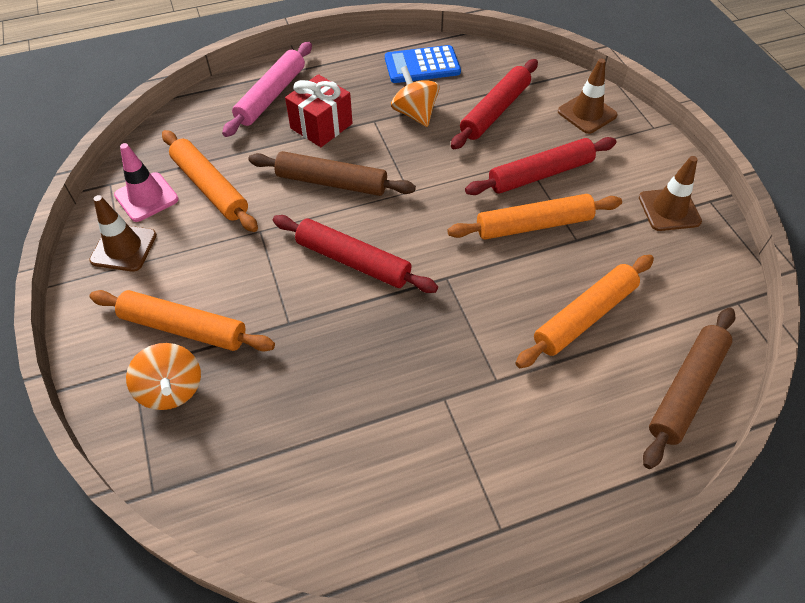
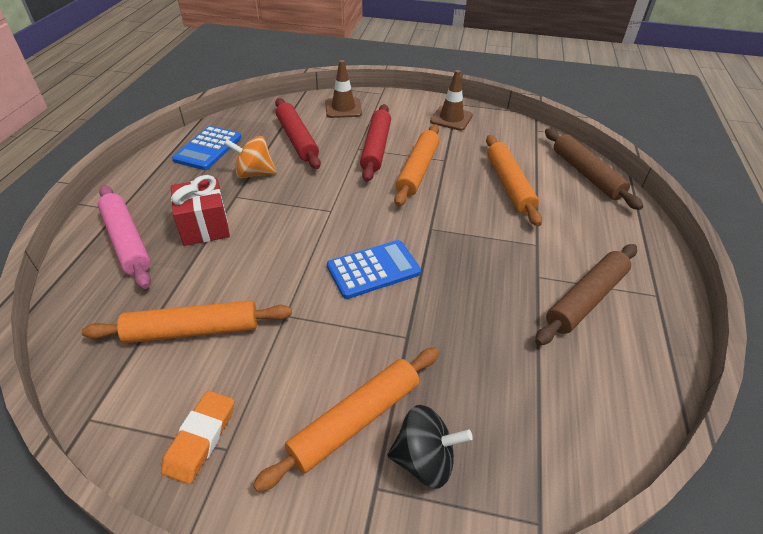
camera: 60 degrees left, 10 degrees down
brown traffic cone [89,195,157,272] -> orange eraser [161,390,234,484]
pink traffic cone [114,143,179,222] -> none
orange spinning top [126,343,201,410] -> black spinning top [388,405,473,489]
brown rolling pin [248,151,416,196] -> brown rolling pin moved to [535,244,637,345]
red rolling pin [273,215,438,293] -> blue calculator [327,240,421,299]

